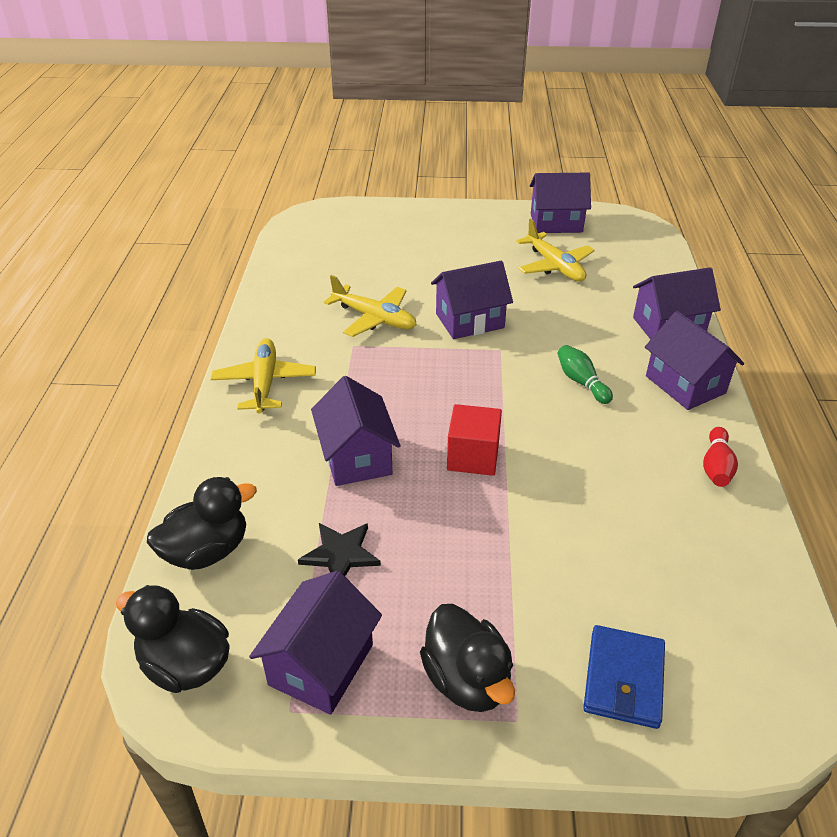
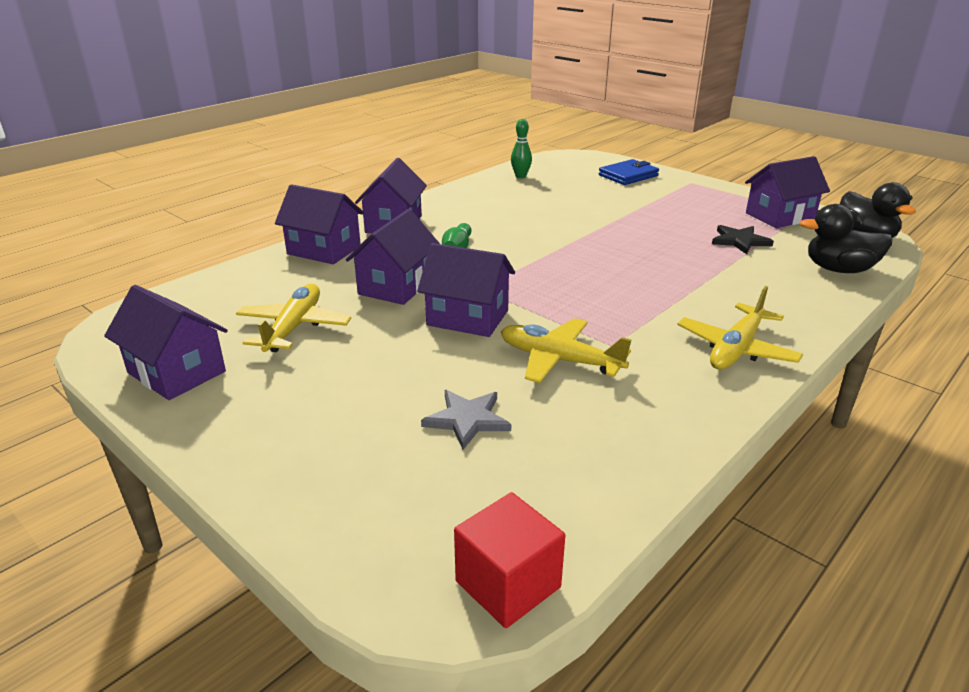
camera: 140 degrees left, 10 degrees down
purple house [311,376,400,486] -> purple house moved to [346,209,440,305]
yellow plane [324,275,417,337] -> yellow plane turned 45 degrees counterclockwise [501,318,631,383]
black duck [420,604,515,712] -> none
red cube [447,404,502,476] -> red cube moved to [454,492,565,628]
red bowling pin [703,427,738,487] -> none
none -> grey star [421,390,511,450]
none -> green bowling pin [511,119,532,178]

